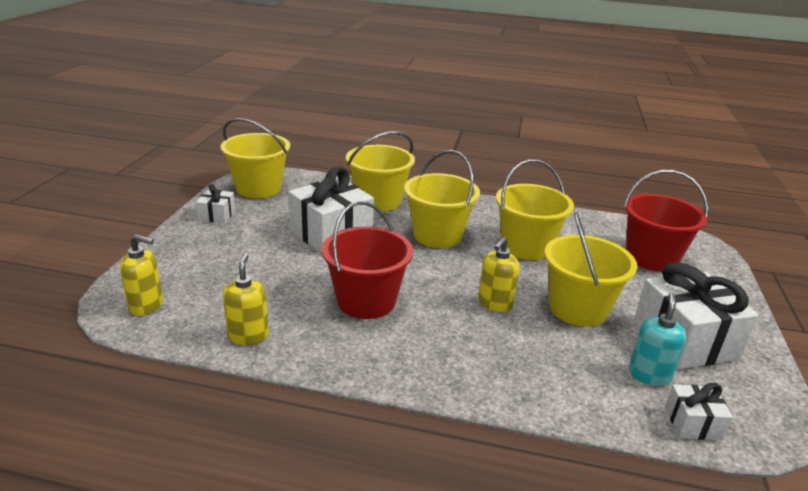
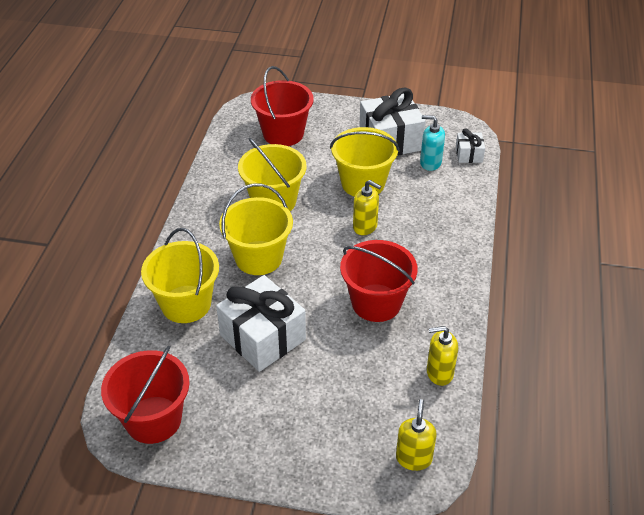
camera: 90 degrees left, 15 degrees up
white gift [196,184,235,224] -> none
yellow bucket [220,118,290,198] -> red bucket [101,346,190,444]

